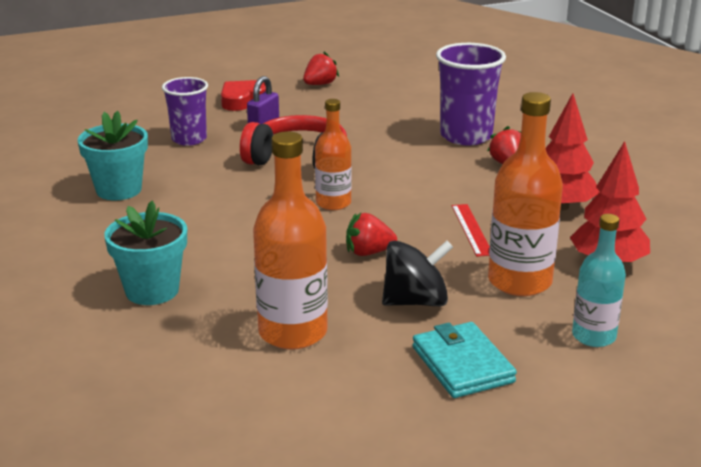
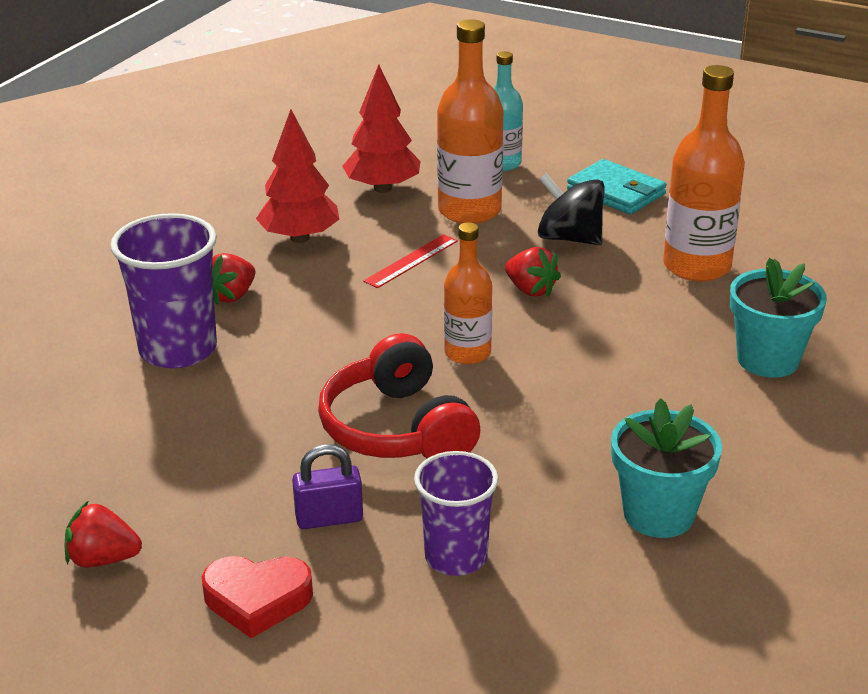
camera: 130 degrees left, 5 degrees up
turquoise wallet [412,322,517,398] -> turquoise wallet turned 75 degrees counterclockwise [567,159,667,215]

